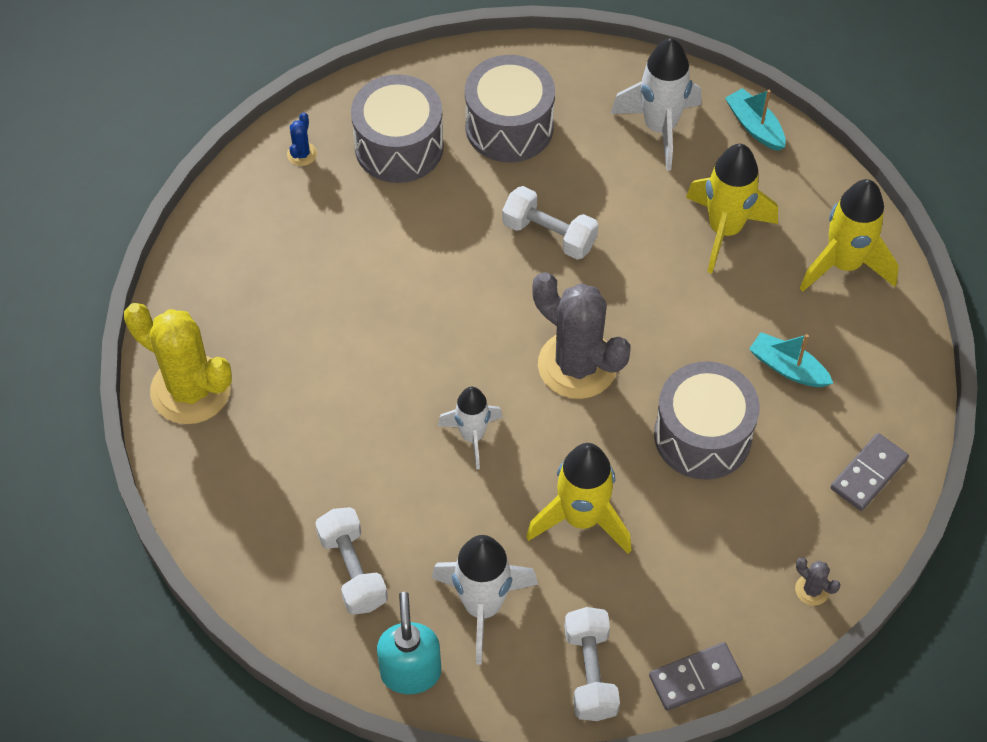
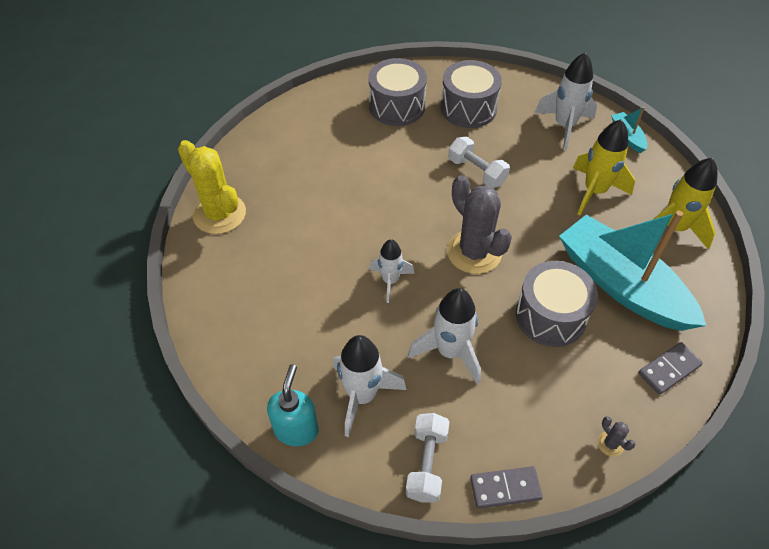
camera: 15 degrees right, 5 degrees down
blue cactus [287,112,317,166] -> none
white dumbbell [315,507,388,615] -> none
yellow rocket [526,443,631,554] -> white rocket [408,288,481,384]
turquoise boat [749,332,833,387] -> turquoise boat [559,211,706,331], size x2.49

